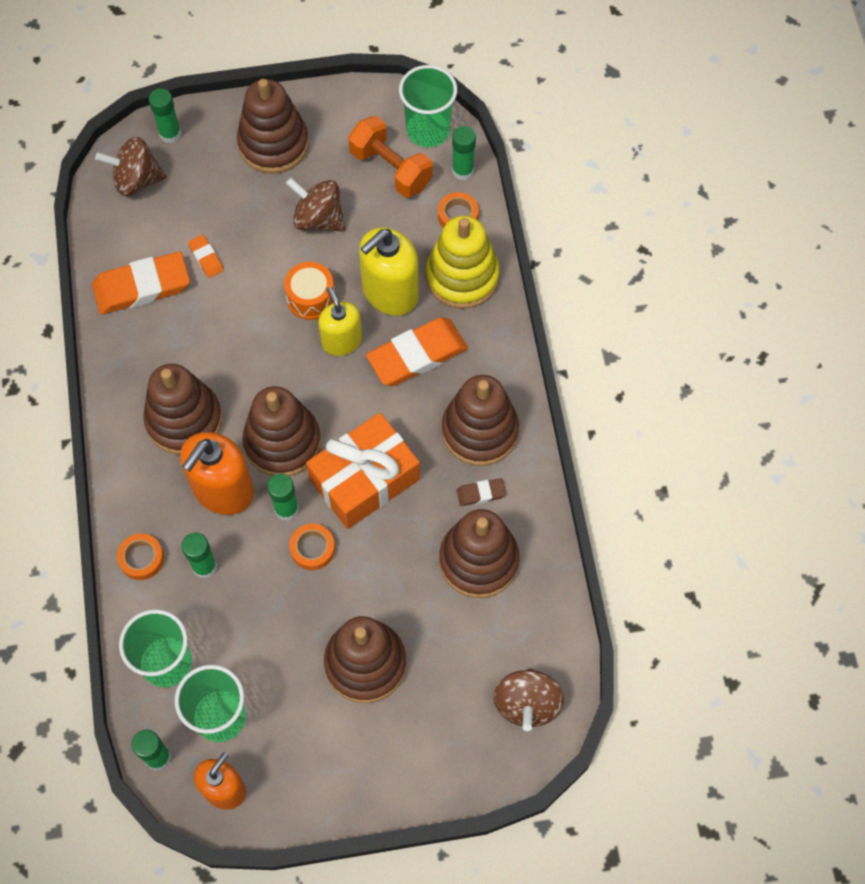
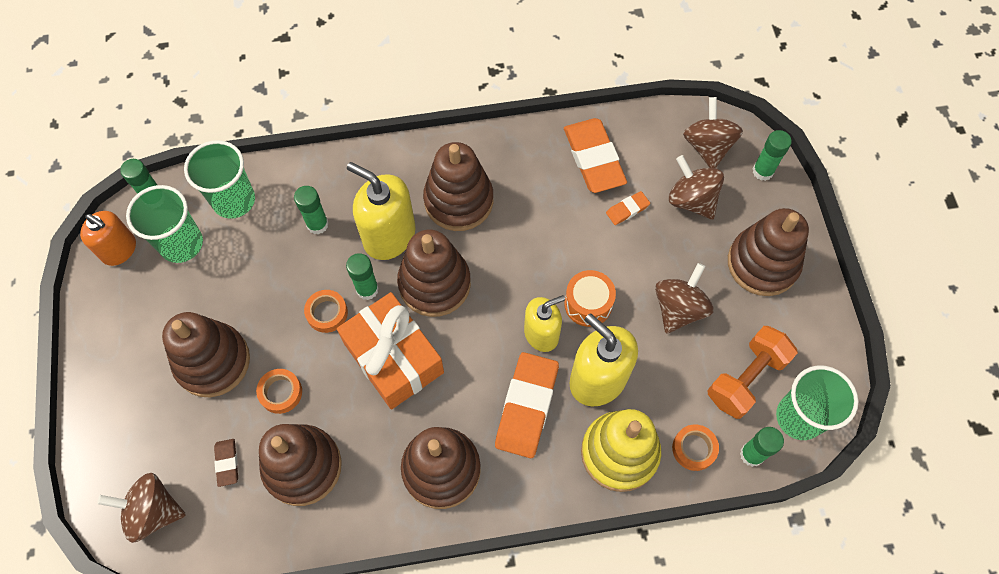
camera: 90 degrees right, 0 degrees up
orange tape [117,533,164,580] -> orange tape moved to [256,369,302,414]
orange soap dispenser [180,432,254,515] -> yellow soap dispenser [347,162,416,260]
orange eraser [366,317,468,386] -> orange eraser turned 45 degrees clockwise [495,352,559,458]
brown eraser [456,478,506,506] -> brown eraser moved to [214,439,238,487]
none -> brown spinning top [669,155,724,219]

